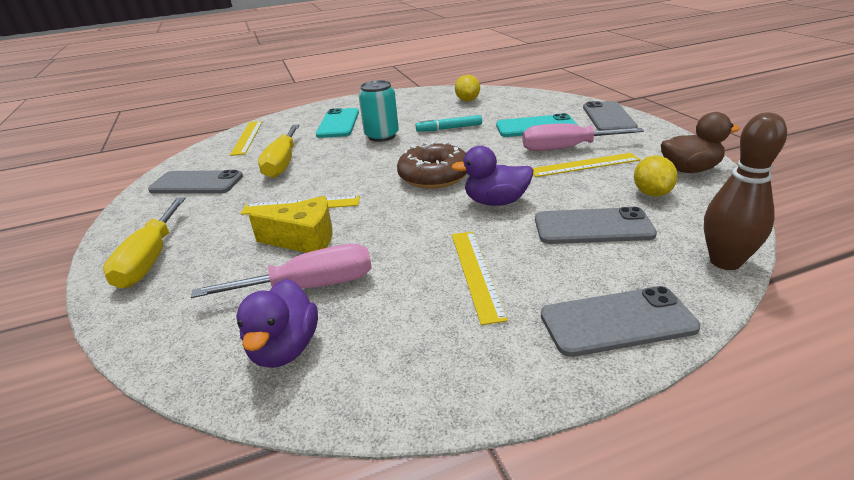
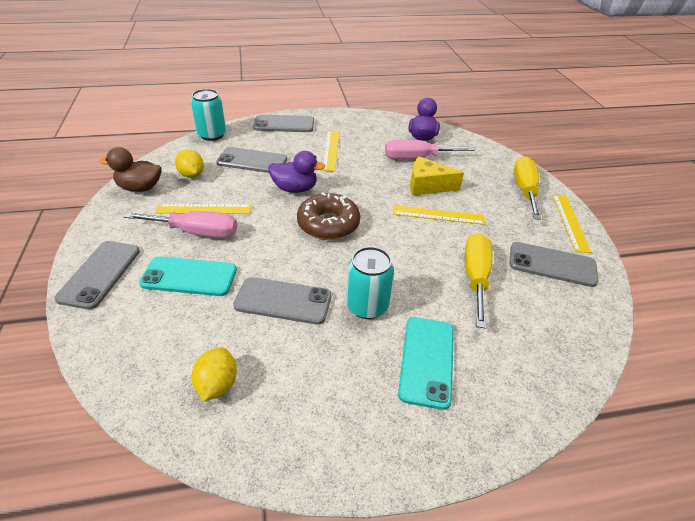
camera: 175 degrees left, 10 degrees up
yellow ruler [230,121,263,156] -> yellow ruler moved to [552,195,591,253]
turquoise marker [416,115,482,132] -> grey phone [233,277,332,325]
yellow lemon [634,156,678,197] -> yellow lemon turned 45 degrees counterclockwise [175,149,204,178]
brown bowling pin [704,112,787,270] -> turquoise can [191,89,226,141]

